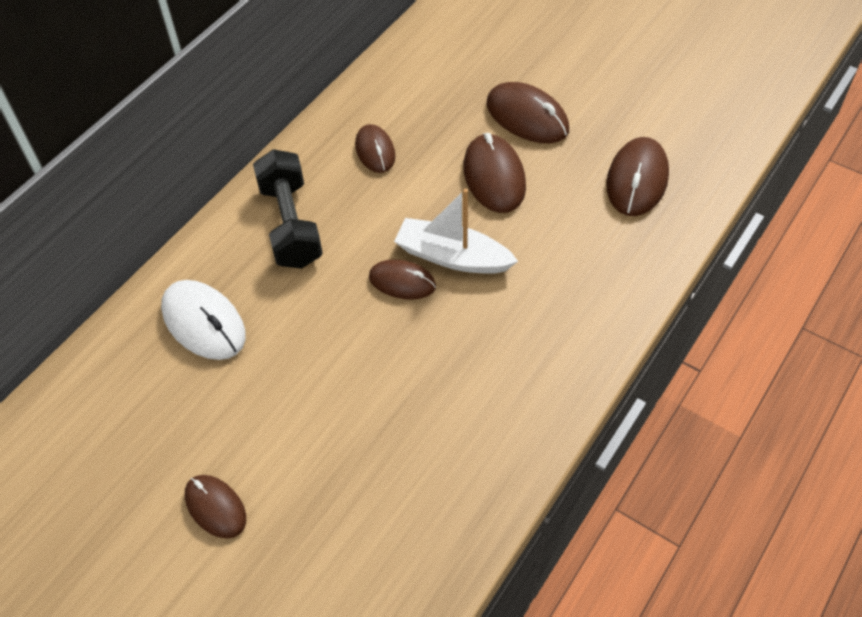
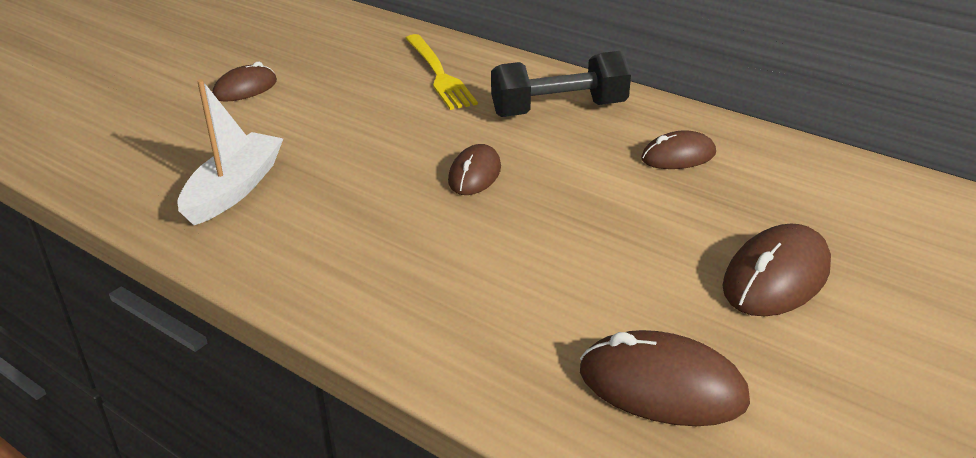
camera: 90 degrees right, 20 degrees down
white mouse [161,280,246,360] -> yellow fork [405,34,478,110]
white boat [394,189,518,274] -> white boat moved to [178,79,283,225]
brown mouse [464,133,526,213] -> none

